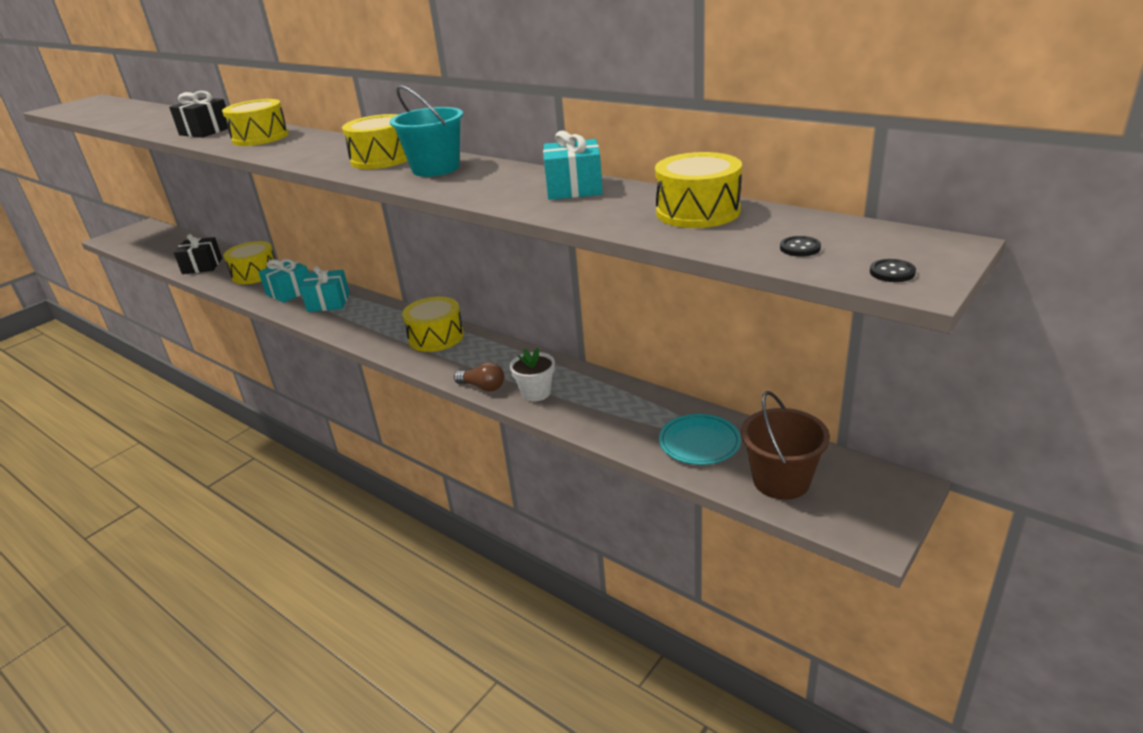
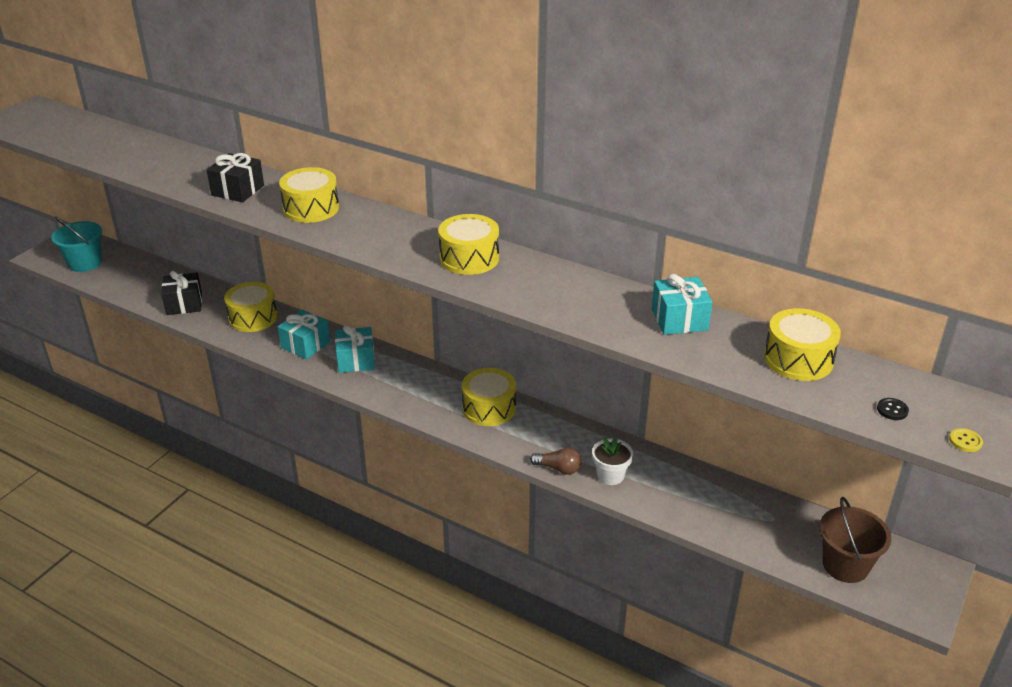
camera: 10 degrees left, 5 degrees up
turquoise bucket [390,85,463,177] -> turquoise bucket moved to [51,216,102,272]
turquoise plate [659,414,741,465] -> none
black button [870,259,916,282] -> yellow button [949,428,983,452]

